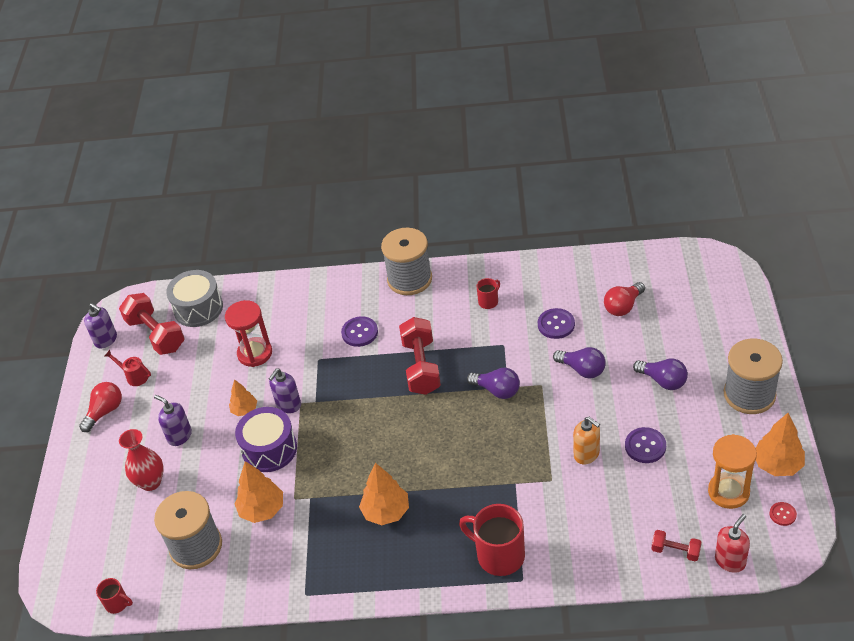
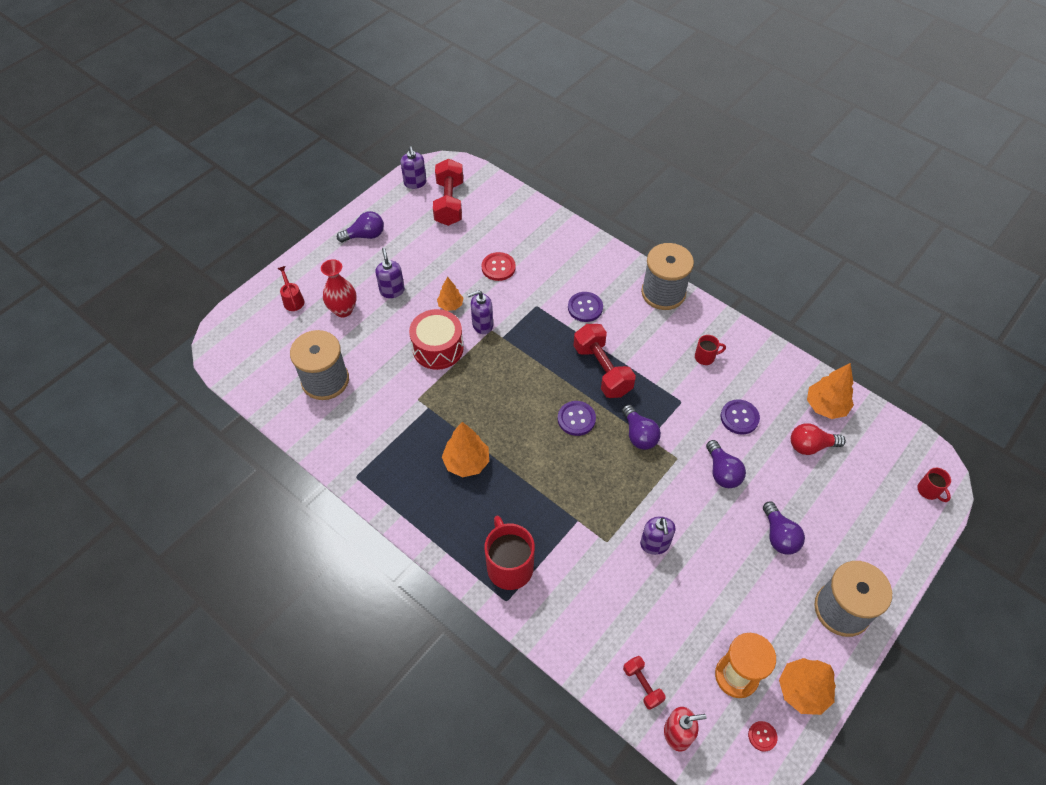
camera: 35 degrees right, 10 degrees up
red light bulb [79,382,122,432] -> purple light bulb [337,211,384,242]
red mug [96,578,133,614] -> red mug moved to [917,468,951,502]
red watering can [104,350,151,386] -> red watering can moved to [277,266,304,311]
grey drum [166,270,223,327] -> none
red hourglass [225,300,272,367] -> red button [482,252,516,281]
purple drum [235,407,297,472] -> red drum [409,309,464,370]
orange tree [235,461,283,523] -> orange tree moved to [807,363,854,419]
red dumbbell [399,317,441,395] -> red dumbbell turned 60 degrees counterclockwise [573,324,636,398]
orange soap dispenser [573,417,600,464] -> purple soap dispenser [640,517,675,555]
purple button [625,427,666,463] -> purple button moved to [558,401,596,436]

